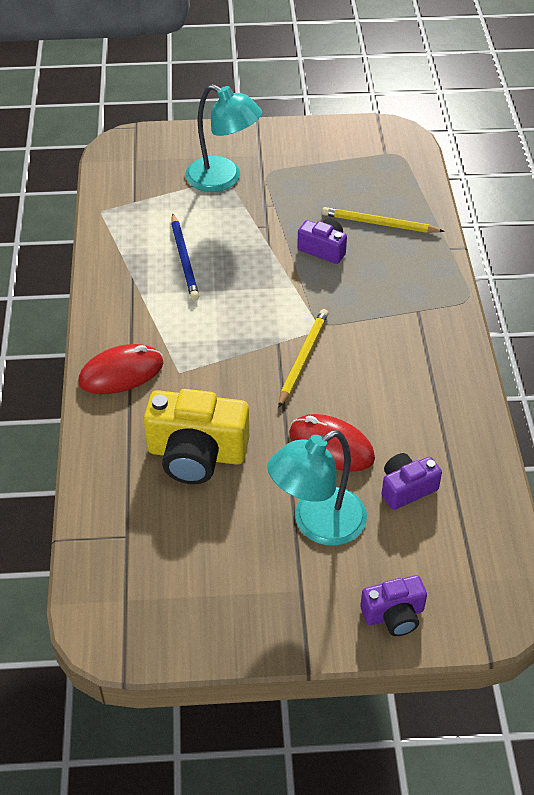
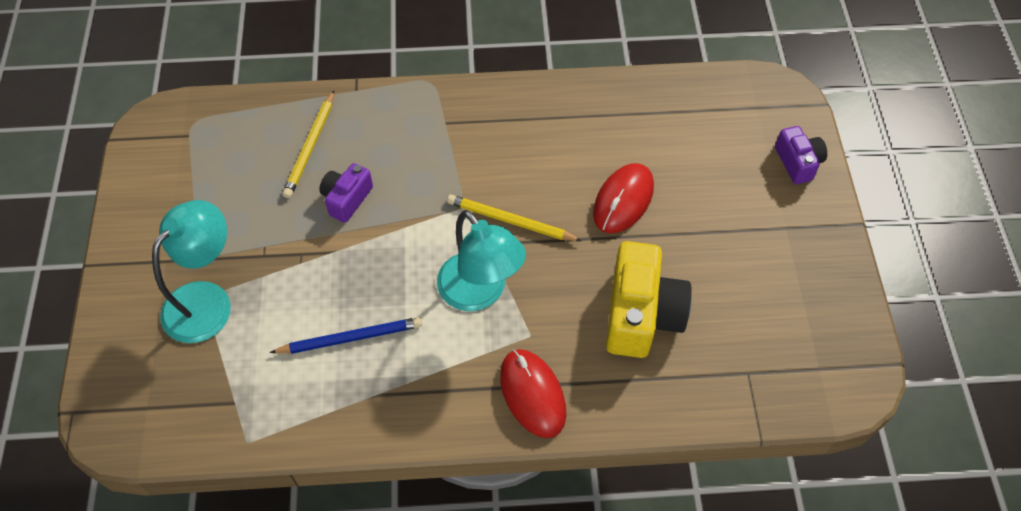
camera: 90 degrees left, 10 degrees up
turquoise lamp [267,430,367,546] -> turquoise lamp moved to [437,210,526,311]
purple camera [382,453,442,510] -> none

